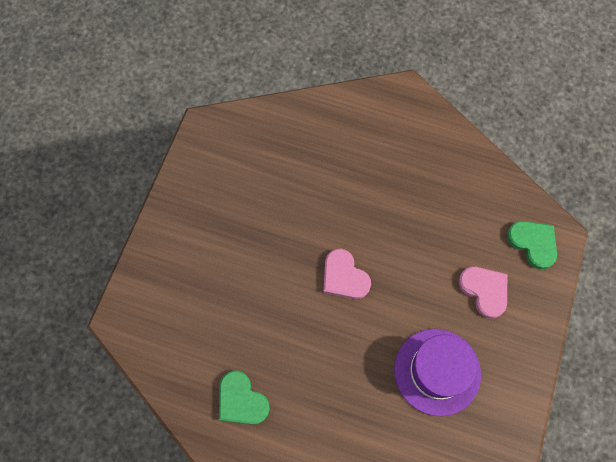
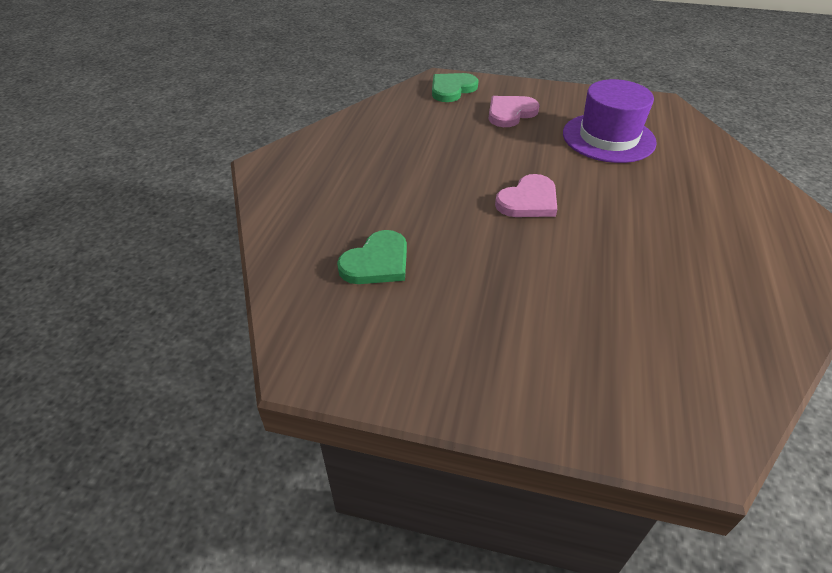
camera: 95 degrees left, 25 degrees down
green heart [219,370,270,425] -> green heart moved to [337,230,407,284]

